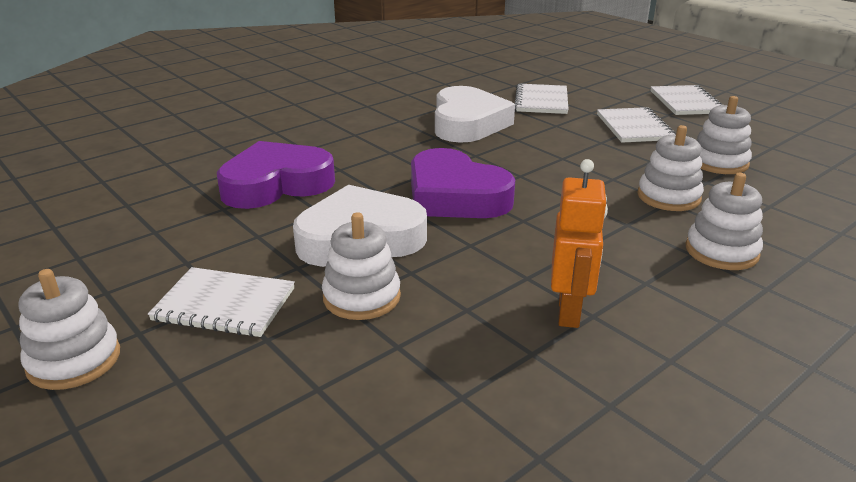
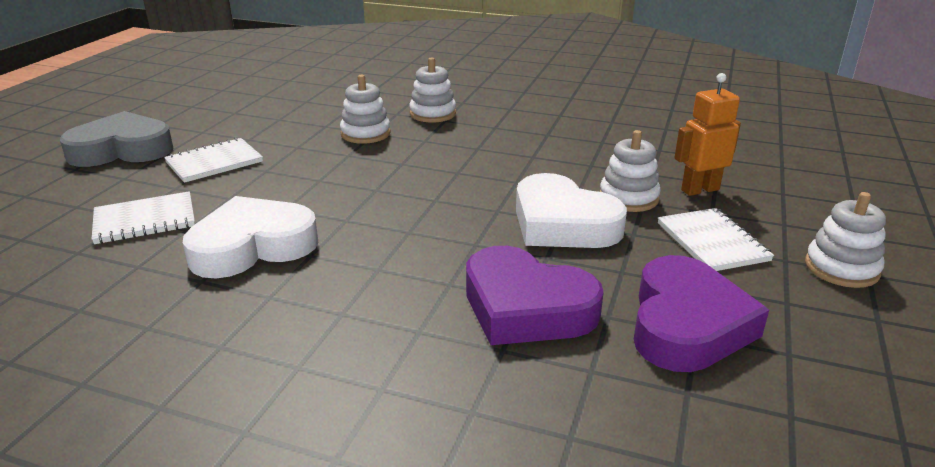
camera: 120 degrees left, 0 degrees up
purple heart [411,148,515,218] -> purple heart moved to [634,255,769,372]
orange robot [551,159,608,328] -> orange robot moved to [674,73,741,196]
white notebook [650,85,722,115] -> grey heart [60,111,174,167]
white stacking toy [697,96,752,174] -> none

